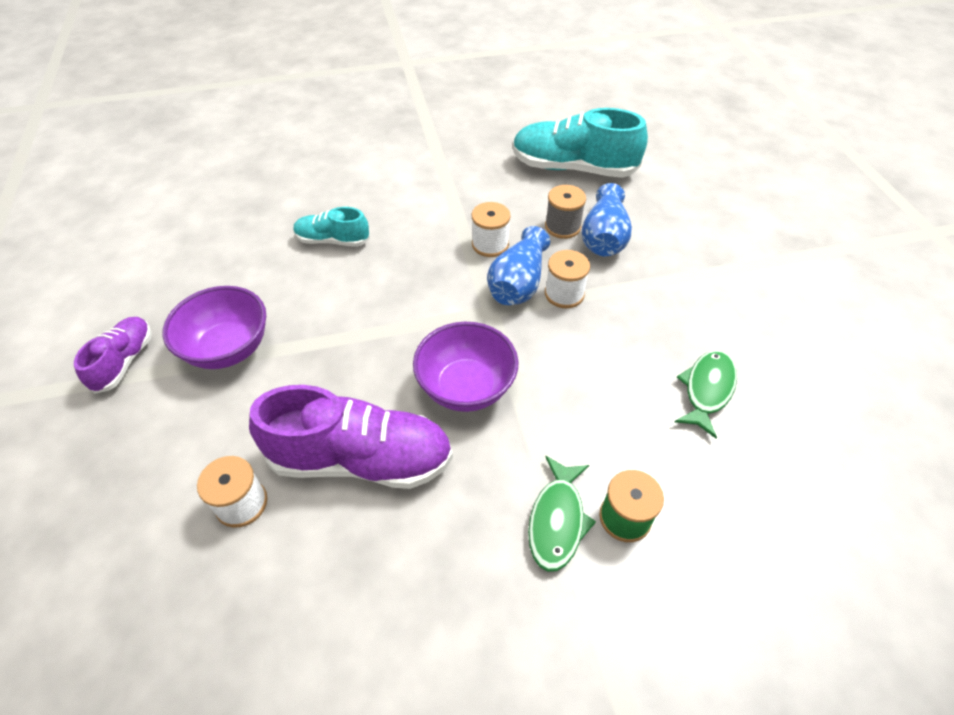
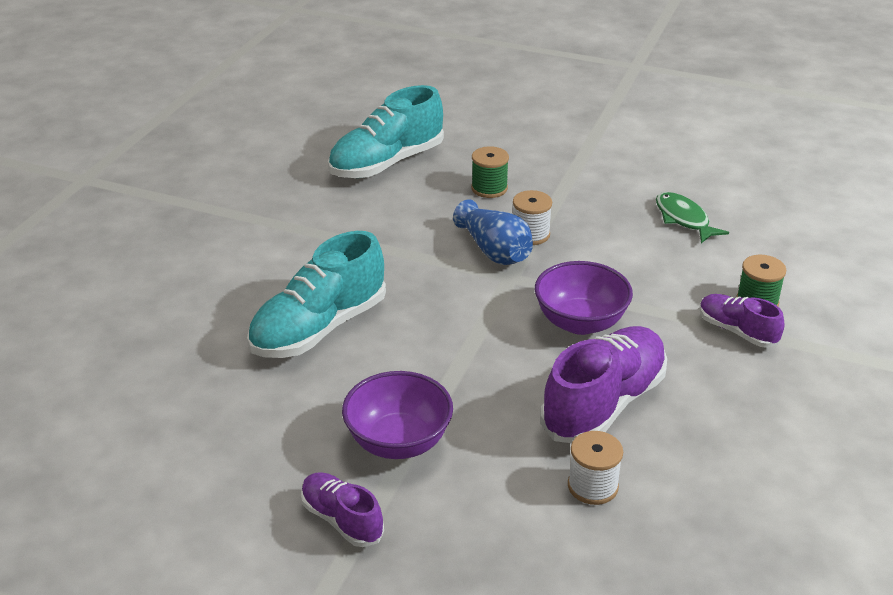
camera: 55 degrees left, 15 degrees down
turquoise shoe [293,207,370,247] -> turquoise shoe [247,231,386,358], size x1.84
white spool [471,202,511,257] -> none
green fish [528,456,596,572] -> purple shoe [700,294,784,348]
grey spool [545,185,586,239] -> none
blue vase [582,183,632,256] -> green spool [471,146,509,198]

